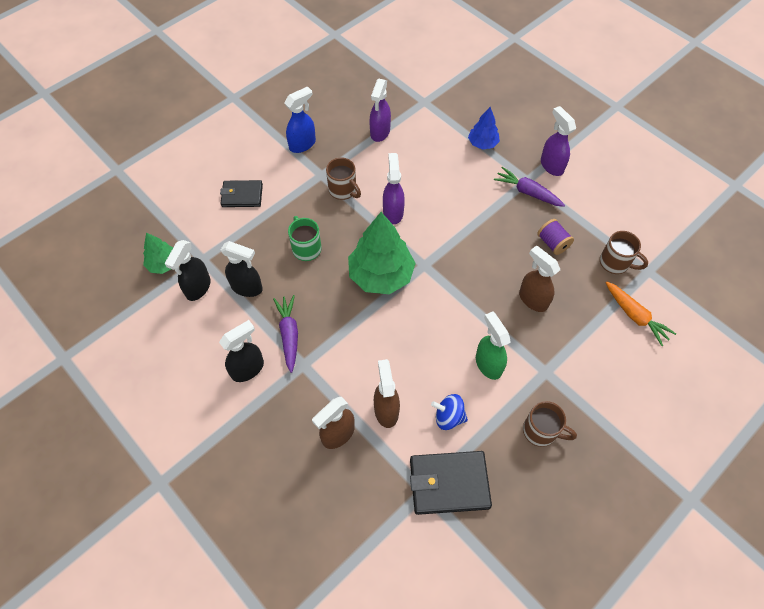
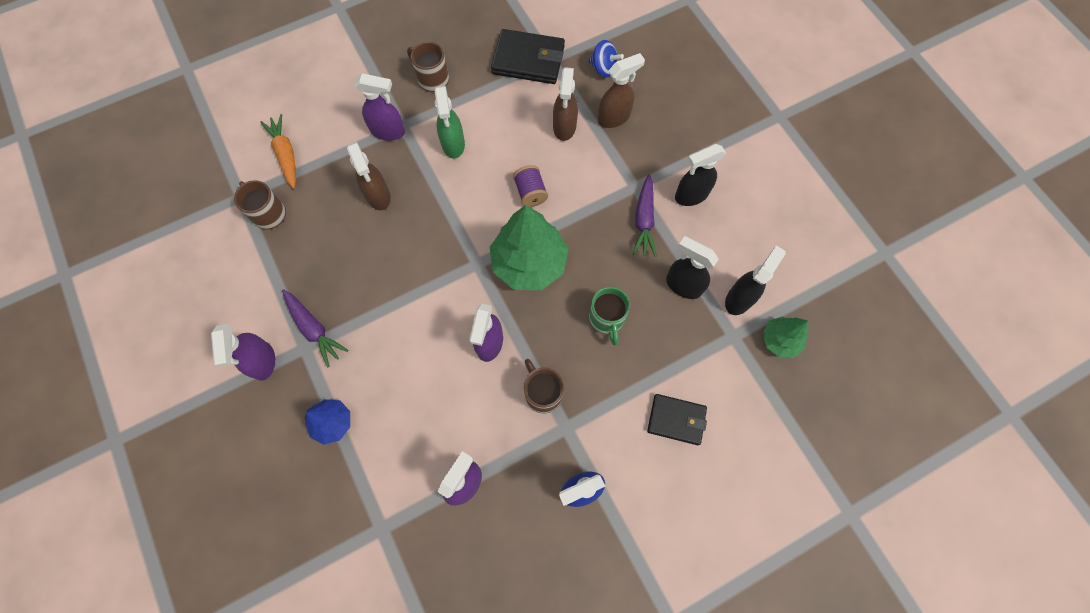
camera: 165 degrees left, 10 degrees up
blue spinning top [431,394,468,430] -> blue spinning top moved to [588,40,624,78]
purple spool [537,219,574,255] -> purple spool moved to [513,165,548,207]
none -> purple spray bottle [354,73,405,141]

